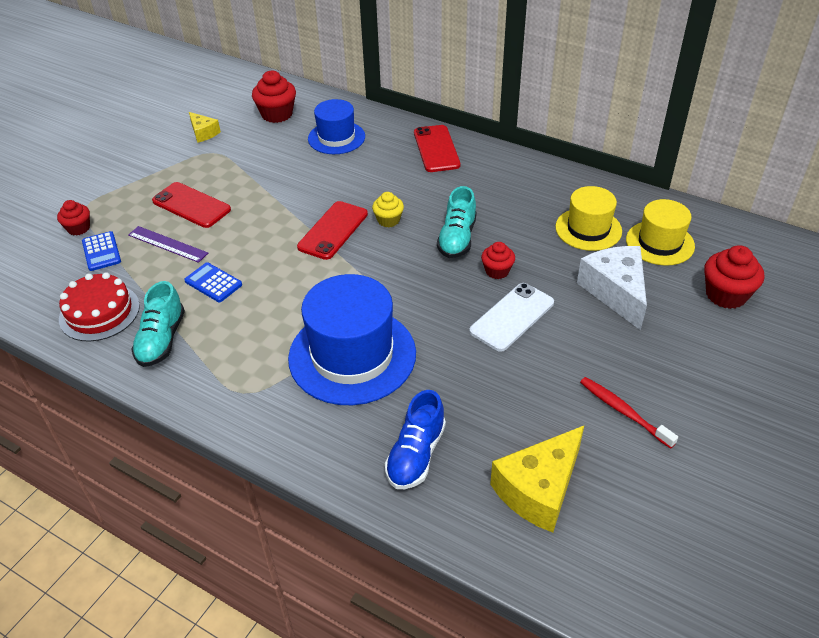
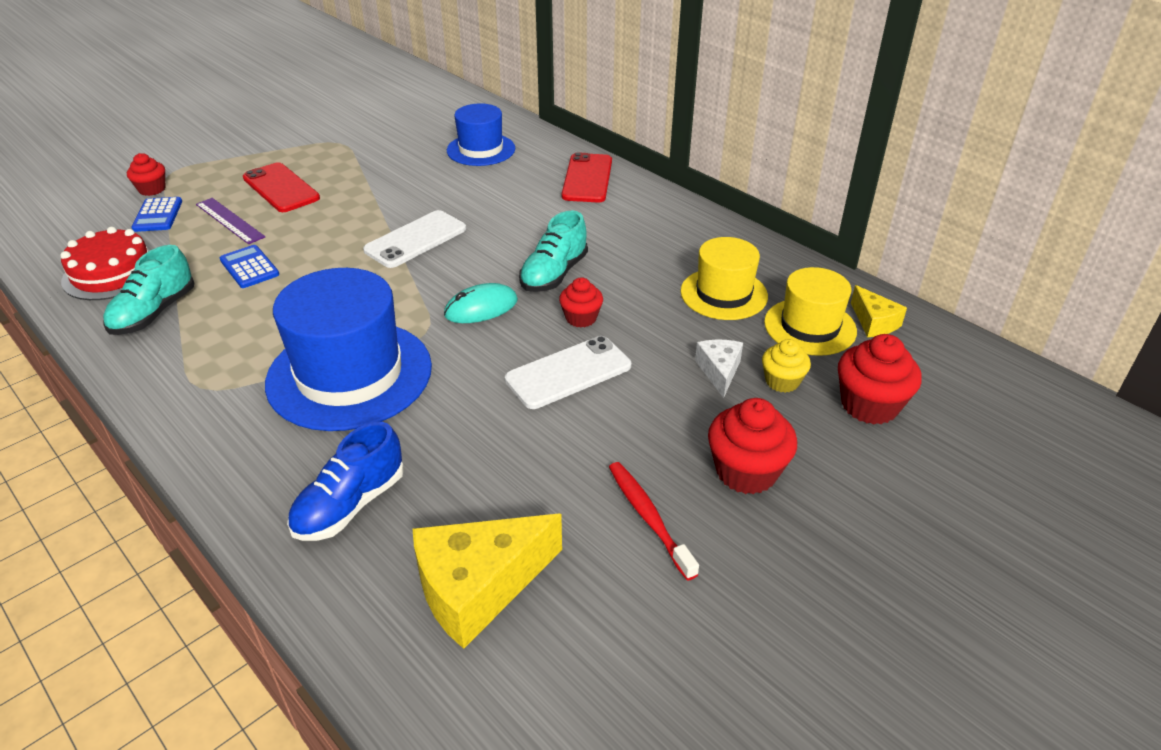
camera: 15 degrees right, 5 degrees down
yellow cheese [189,112,221,143] -> yellow cheese moved to [851,285,907,337]
red cupcake [252,71,296,123] -> red cupcake moved to [708,398,797,494]
red phone [297,201,368,260] -> white phone [363,210,466,268]
yellow cupcake [372,192,404,227] -> yellow cupcake moved to [762,339,811,393]
white cheese [577,246,647,330] -> white cheese [695,340,743,398], size x0.53
none -> turquoise mouse [444,283,518,323]

